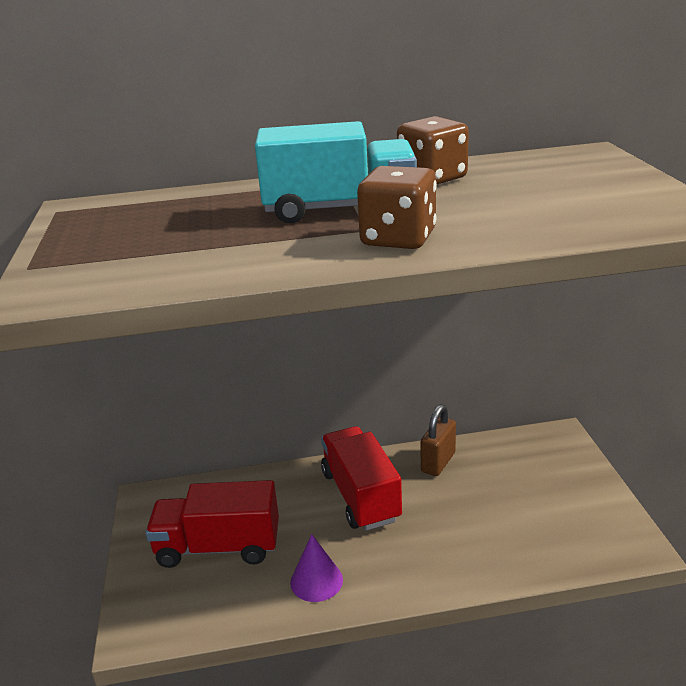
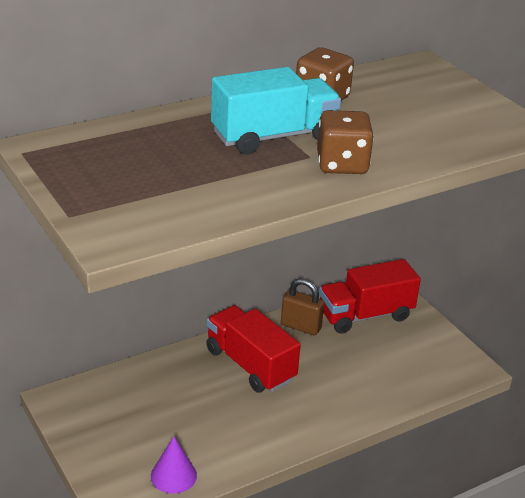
camera: 25 degrees left, 5 degrees up
red truck [145,480,279,568] -> red truck moved to [319,259,421,334]
purple cone [290,534,343,602] -> purple cone moved to [151,436,197,494]
brown padlock [420,404,456,476] -> brown padlock turned 75 degrees counterclockwise [281,278,324,335]

